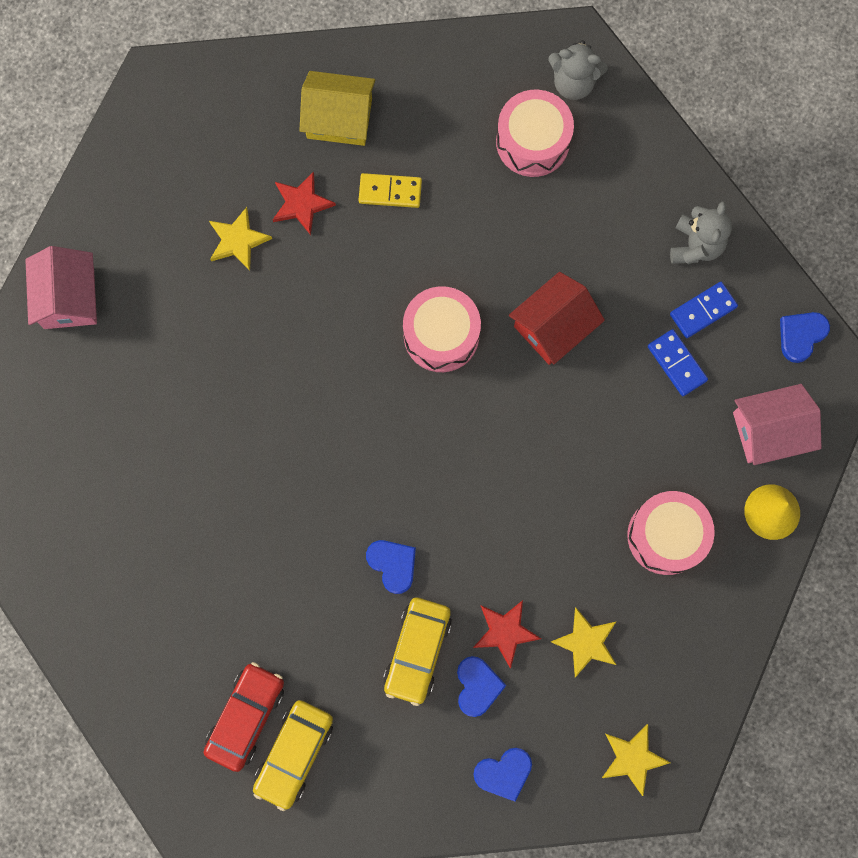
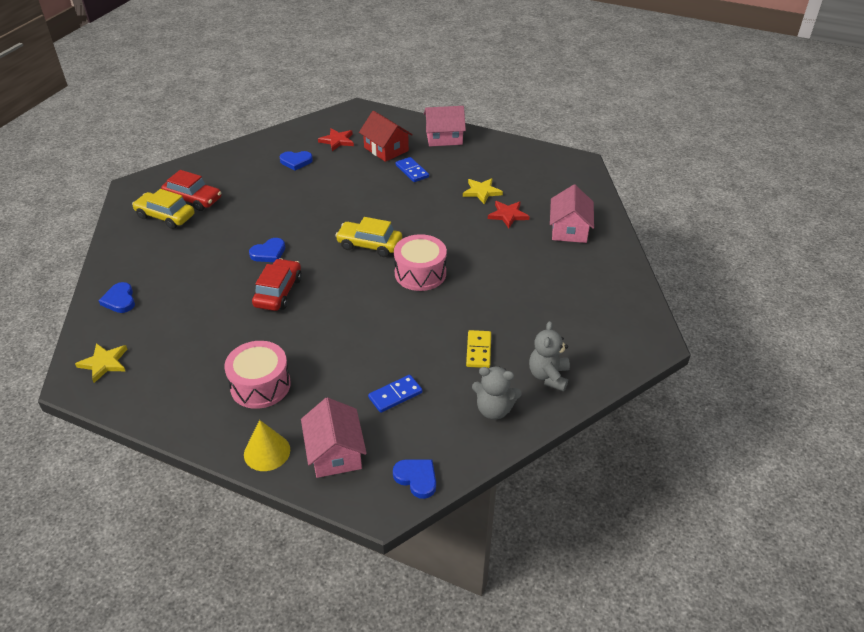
camera: 90 degrees right, 35 degrees down
yellow house [299,71,375,146] -> pink house [550,185,594,243]
yellow domino [359,173,422,208] -> yellow domino moved to [466,330,491,368]
yellow car [383,598,452,706] -> yellow car moved to [335,217,402,257]
blue heart [457,656,507,717] -> blue heart moved to [279,151,313,171]
red star [473,600,541,669] -> red star moved to [318,128,354,151]
pink drum [496,90,574,177] -> none
red house [509,272,605,365] -> red house moved to [359,111,413,162]
grey teddy bear [548,40,608,100] -> grey teddy bear moved to [529,321,570,392]
yellow star [551,608,616,677] -> none
blue domino [670,282,738,338] -> blue domino moved to [396,157,429,182]
none -> red car [252,258,302,311]

